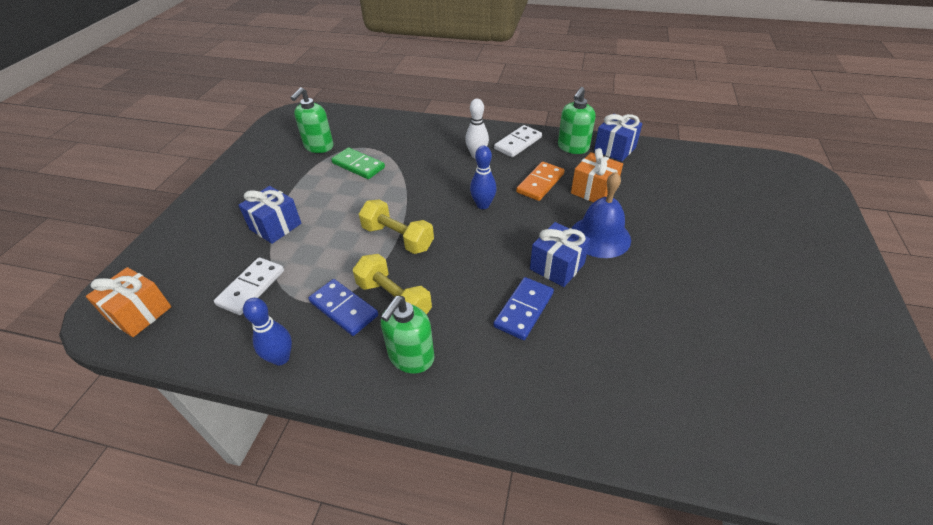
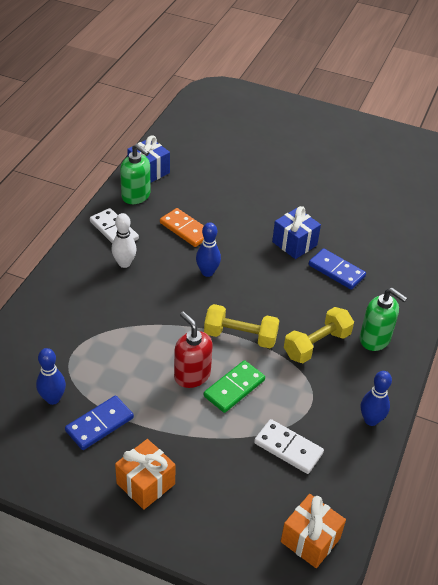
camera: 85 degrees left, 0 degrees up
blue gift [238,186,301,244] -> none
green soap dispenser [291,87,334,153] -> blue bowling pin [36,348,66,405]
blue domino [308,279,378,336] -> blue domino moved to [65,396,134,450]
green domino [331,148,385,179] -> green domino moved to [204,360,265,413]
yellow dumbbell [359,200,434,254] -> yellow dumbbell turned 60 degrees clockwise [204,304,280,348]
orange gift [571,148,623,202] -> orange gift moved to [115,439,176,510]
blue bell [571,172,631,258] -> none
none -> red soap dispenser [174,312,213,388]

